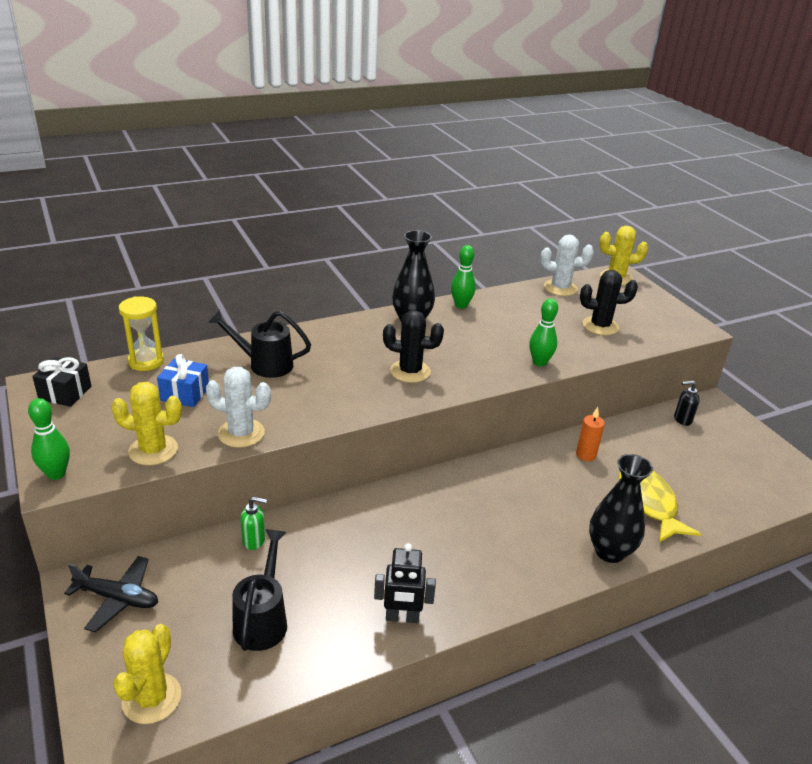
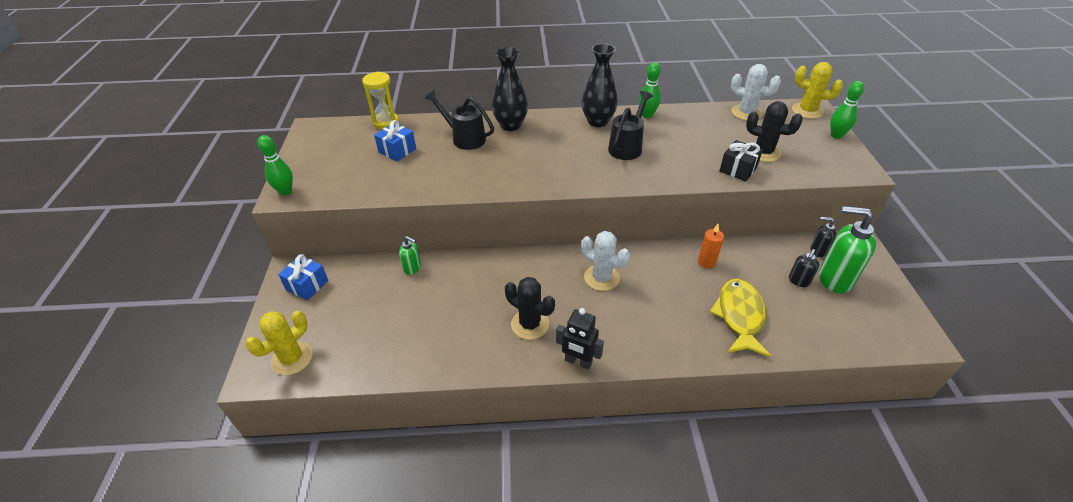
camera: 25 degrees right, 10 degrees up
black gift [32,357,92,407] -> black gift moved to [719,140,763,182]
black plane [64,556,158,632] -> blue gift [278,254,328,300]
yellow cactus [111,382,182,466] -> none
white cactus [206,367,271,448] -> white cactus moved to [581,231,630,291]
black watering can [232,529,287,651] -> black watering can moved to [608,91,653,160]
black robot [374,543,436,623] -> black robot moved to [556,308,604,370]
black cactus [383,310,444,383] -> black cactus moved to [505,277,555,340]
green bowling pin [529,298,558,367] -> green bowling pin moved to [830,81,864,139]
black vase [589,454,653,563] -> black vase moved to [492,47,528,131]
none -> black soap dispenser [789,249,819,287]
none -> green soap dispenser [819,206,876,293]

